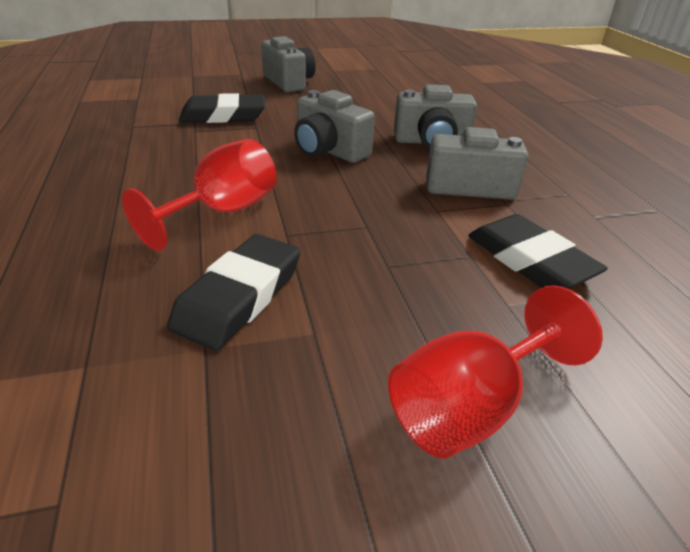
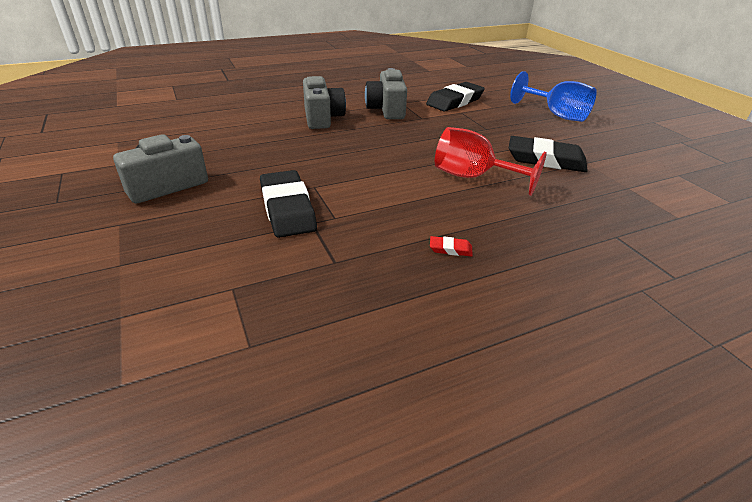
camera: 100 degrees left, 0 degrees up
grey camera [294,90,375,163] -> none
red goblet [388,285,603,458] -> blue goblet [510,71,597,122]
none -> red eraser [430,236,473,256]

